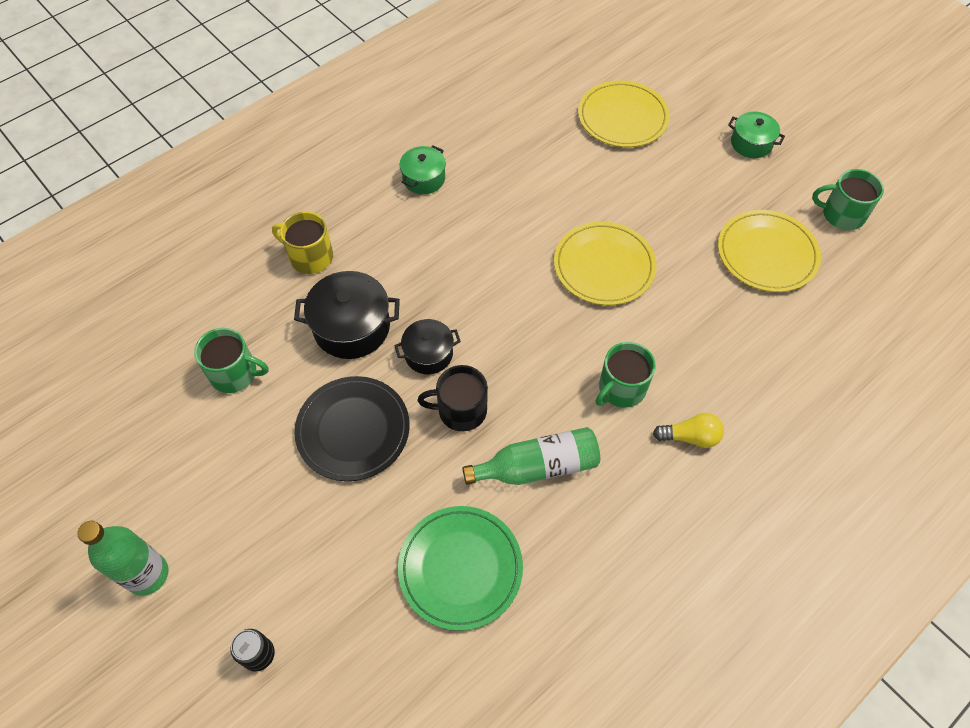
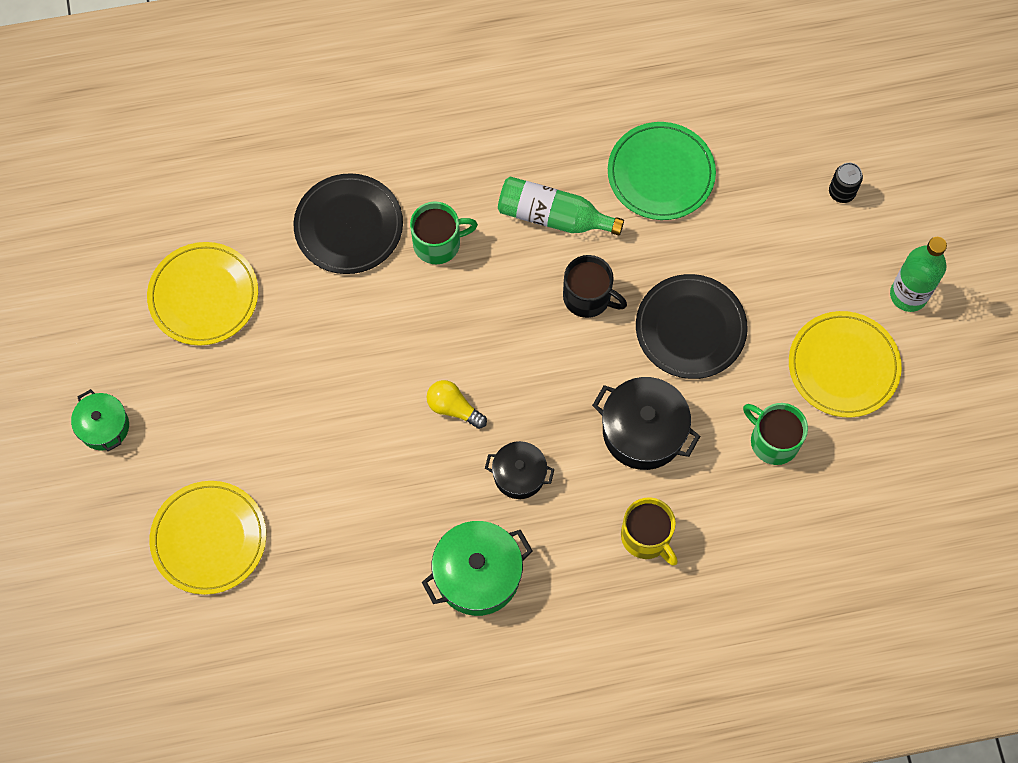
camera: 150 degrees left, 10 degrees up
black pot [394,319,461,374] -> black pot moved to [485,441,554,499]
green pot [399,145,446,194] -> green pot [422,521,533,616], size x1.61
yellow plate [554,221,657,305] -> yellow plate moved to [789,311,902,418]
yellow light bulb [653,413,724,448] -> yellow light bulb moved to [427,380,487,429]
green mug [812,169,884,230] -> none
none -> black plate [294,173,403,274]

